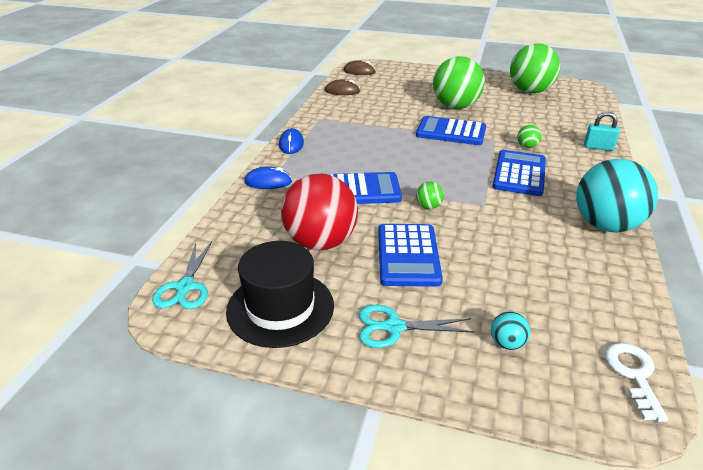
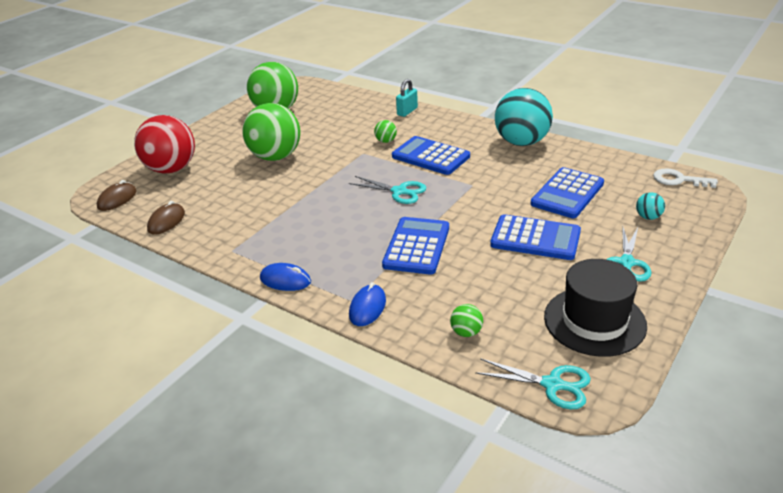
camera: 70 degrees left, 0 degrees up
red ball [281,174,358,250] -> red ball moved to [134,115,195,173]
blue calculator [416,116,486,145] -> blue calculator moved to [531,167,604,218]
green ball [416,182,444,209] -> green ball moved to [450,304,483,337]
none -> turquoise scissors [349,176,426,204]

